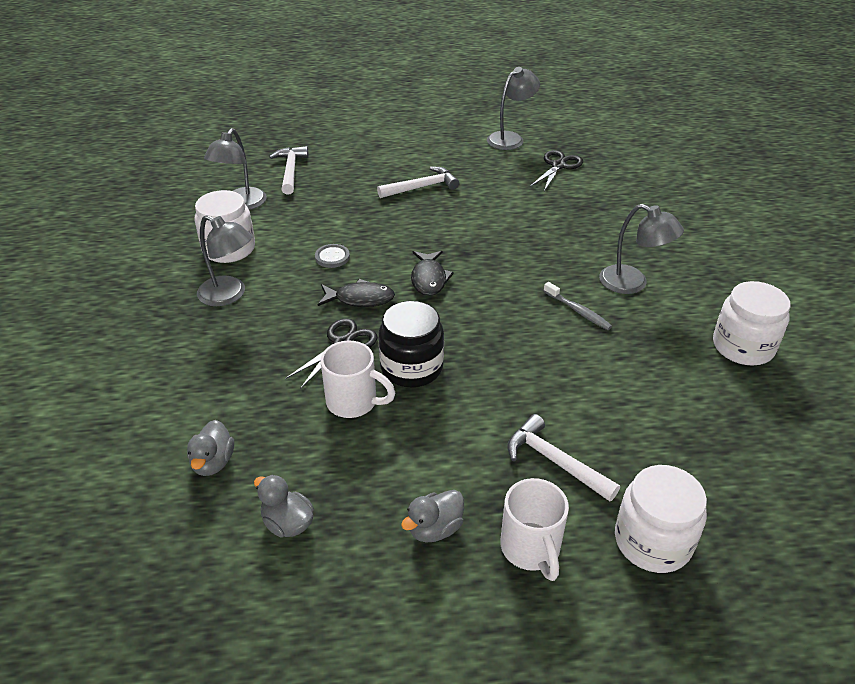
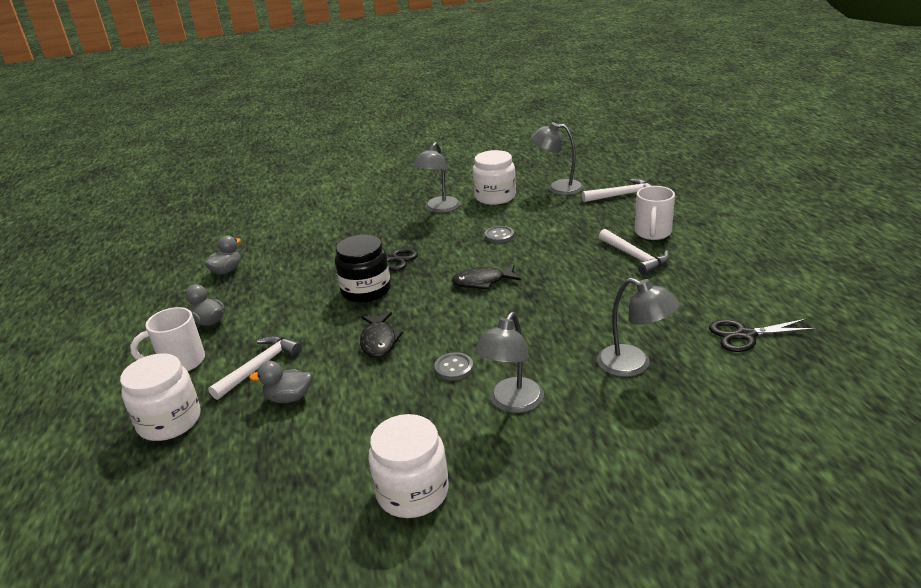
camera: 85 degrees right, 10 degrees down
grey duck [187,420,234,476] -> grey duck moved to [249,361,312,403]
black fish [318,279,395,307] -> black fish moved to [360,312,403,358]
white mug [320,341,395,418] -> white mug moved to [635,186,675,240]
grey lamp [487,67,540,150] -> grey lamp moved to [597,278,680,377]
black scissors [530,150,583,191] -> black scissors turned 150 degrees clockwise [709,319,817,352]
grey toothbrush [544,282,612,330] -> grey button [434,352,473,380]

